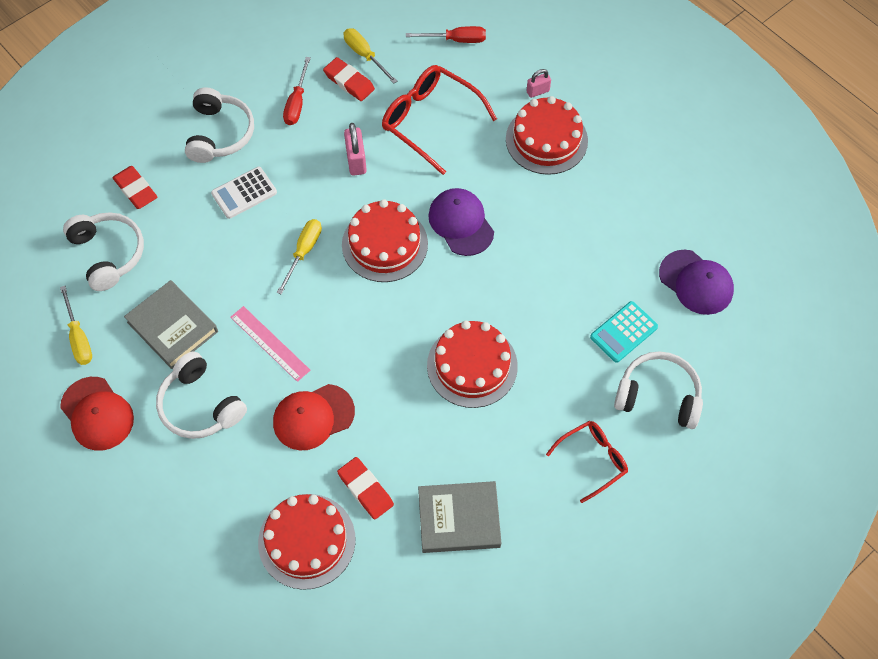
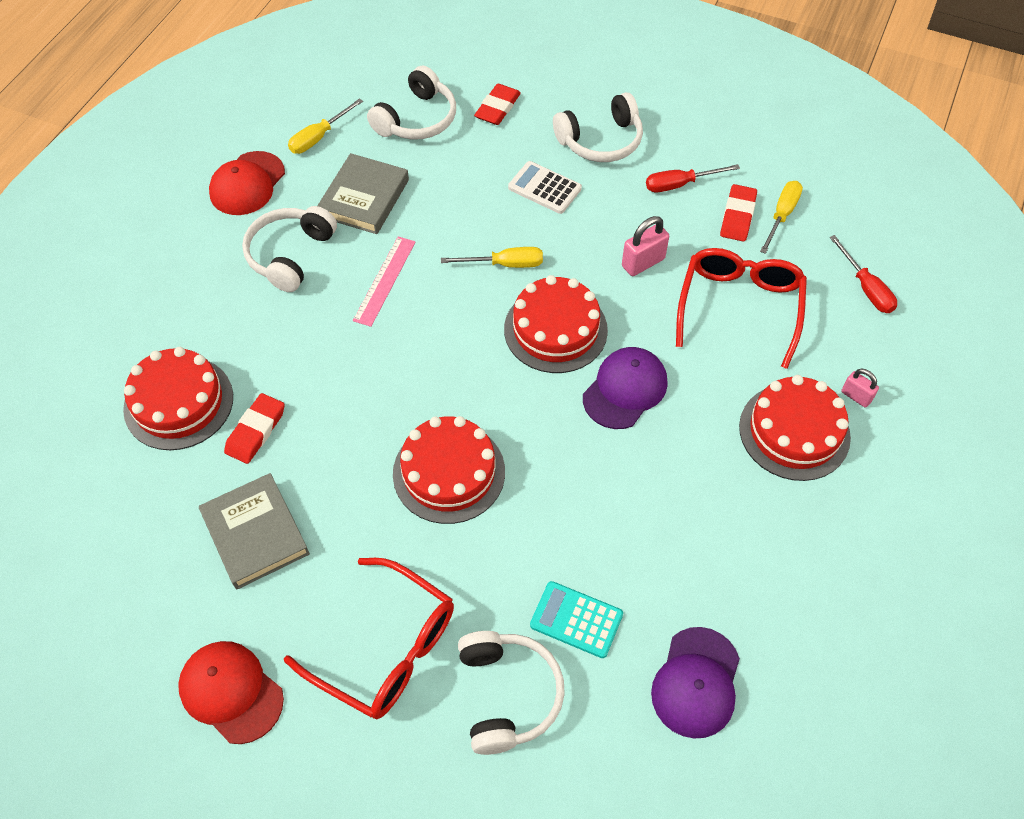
camera: 65 degrees right, 5 degrees down
red cap [273,384,355,450] -> red cap moved to [178,641,284,744]
red glasses [546,421,628,503] -> red glasses [284,558,454,719], size x1.63

